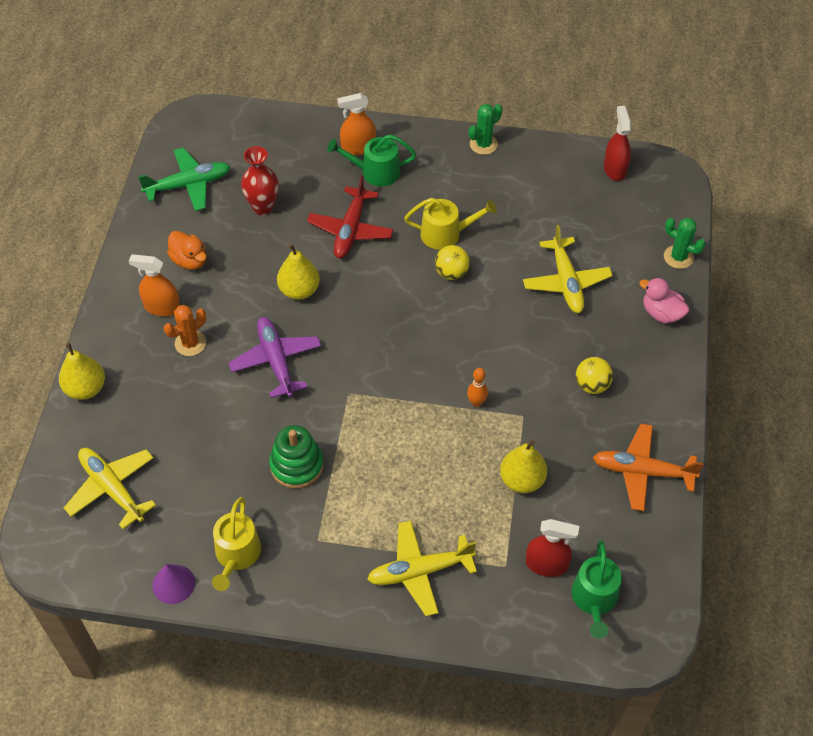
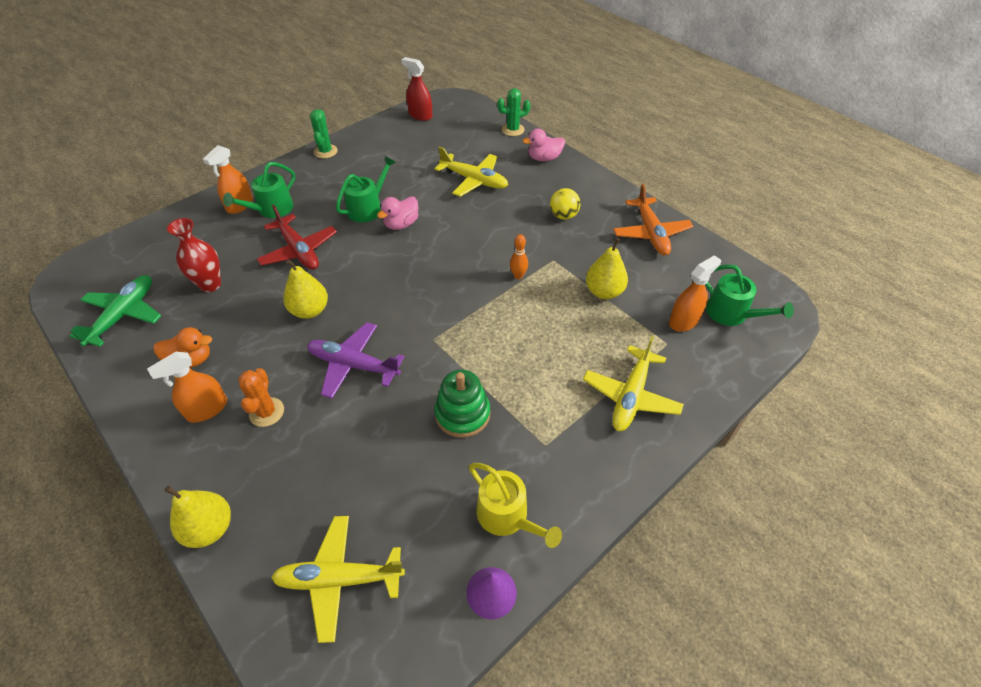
camera: 50 degrees left, 5 degrees down
yellow watering can [404,198,497,250] -> green watering can [336,156,396,223]
yellow ball [435,245,470,280] -> pink duck [377,196,419,230]
red spray bottle [526,519,579,577] -> orange spray bottle [669,255,721,332]
orange plane [593,424,704,511] -> orange plane turned 60 degrees counterclockwise [613,184,693,255]

